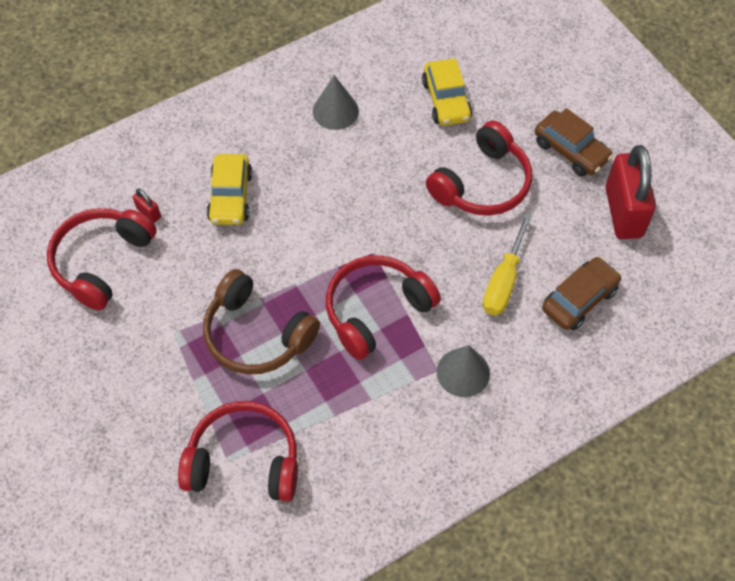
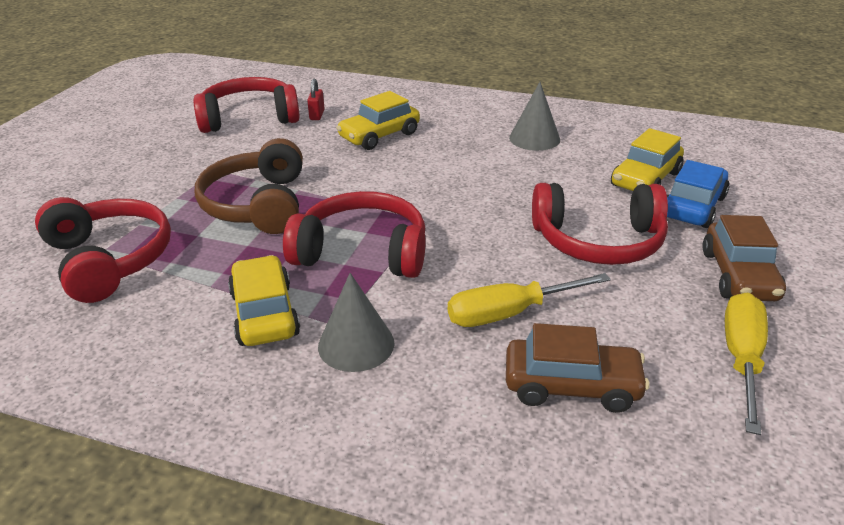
camera: 50 degrees right, 25 degrees down
red padlock [605,145,656,239] -> yellow screwdriver [725,293,768,435]
none -> yellow car [228,255,300,346]
none -> blue car [667,160,730,228]

